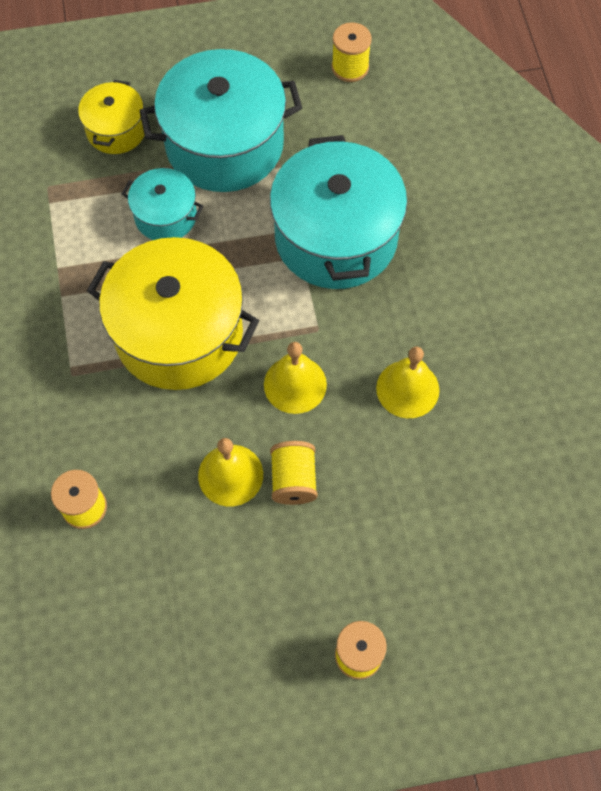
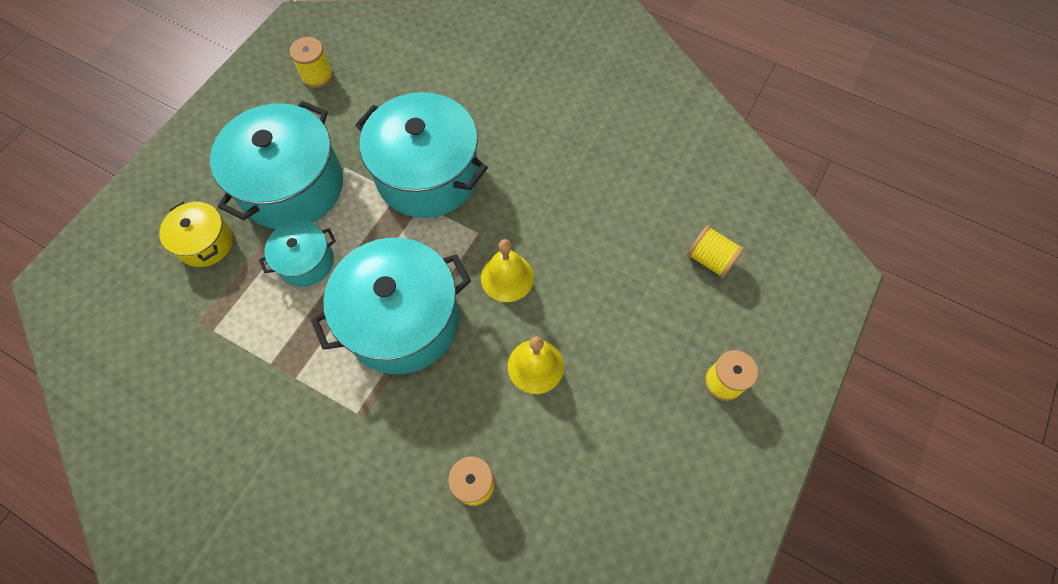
camera: 50 degrees left, 0 degrees up
yellow pot [87,237,259,390] -> turquoise pot [311,238,471,374]
yellow spool [270,441,318,505] -> yellow spool moved to [687,225,744,278]
yellow bell [376,347,440,418] -> none

